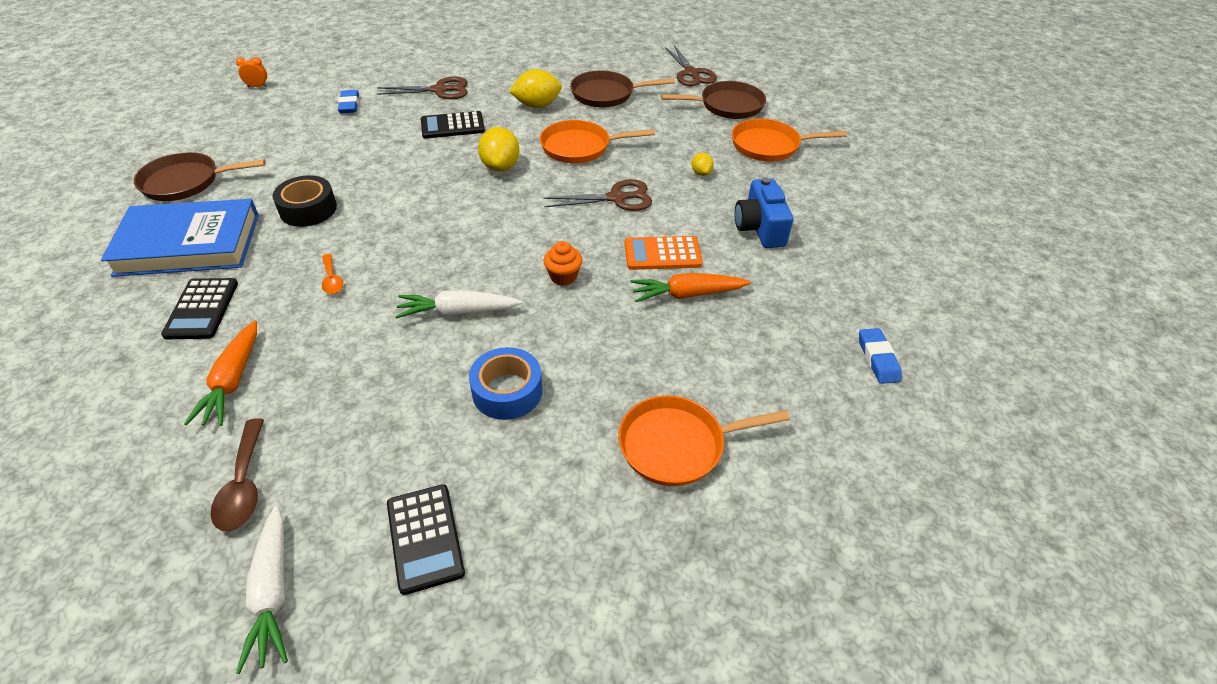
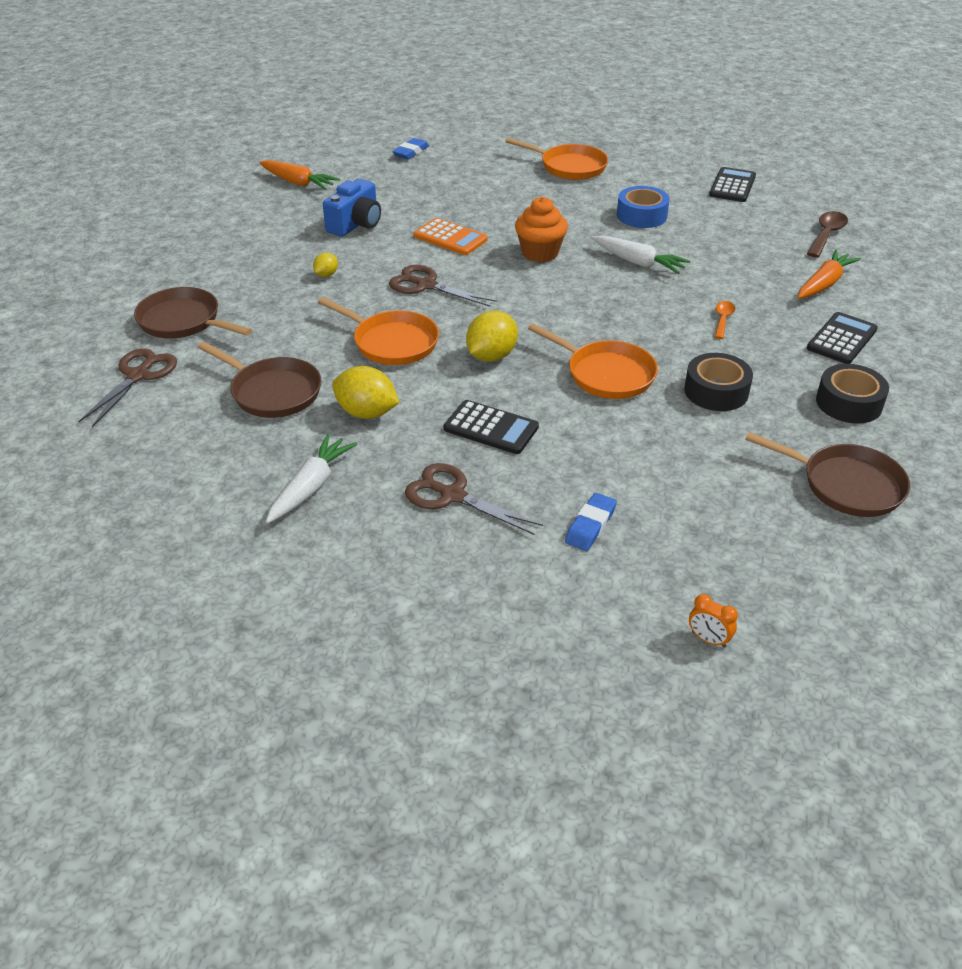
camera: 140 degrees left, 5 degrees down
blue book [101,199,259,277] -> black tape [816,364,889,424]
white carrot [236,506,288,674] -> white carrot moved to [266,434,357,524]
orange cupcake [543,241,582,286] -> orange cupcake [515,197,568,262], size x1.54
orange carrot [630,273,751,302] -> orange carrot moved to [259,160,340,190]
orange pan [732,118,847,161] -> orange pan moved to [528,323,658,399]

